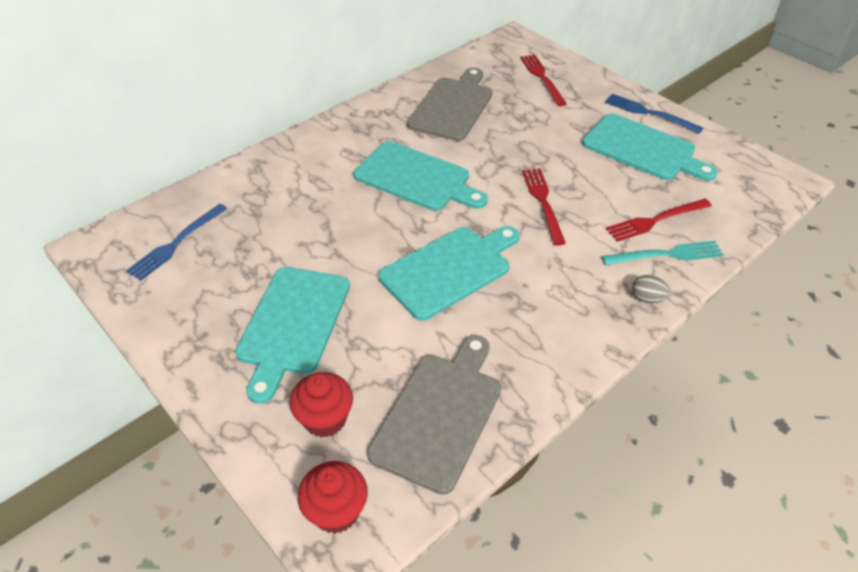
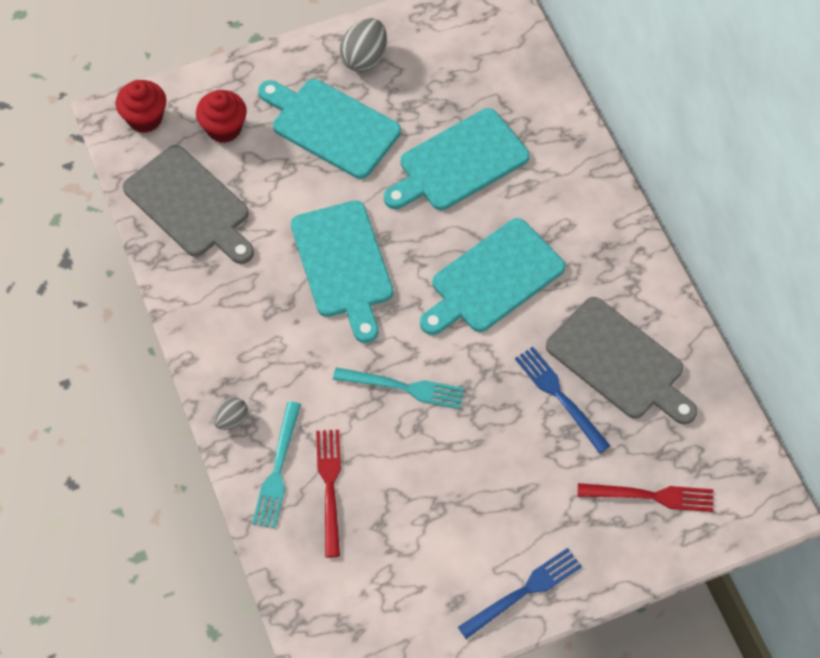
camera: 110 degrees right, 15 degrees up
blue fork [126,204,227,281] -> blue fork moved to [515,347,610,454]
red fork [522,168,566,246] -> turquoise fork [333,367,465,409]
turquoise cutting board [582,113,718,181] -> turquoise cutting board moved to [384,108,530,210]
none -> grey egg [340,18,387,72]

